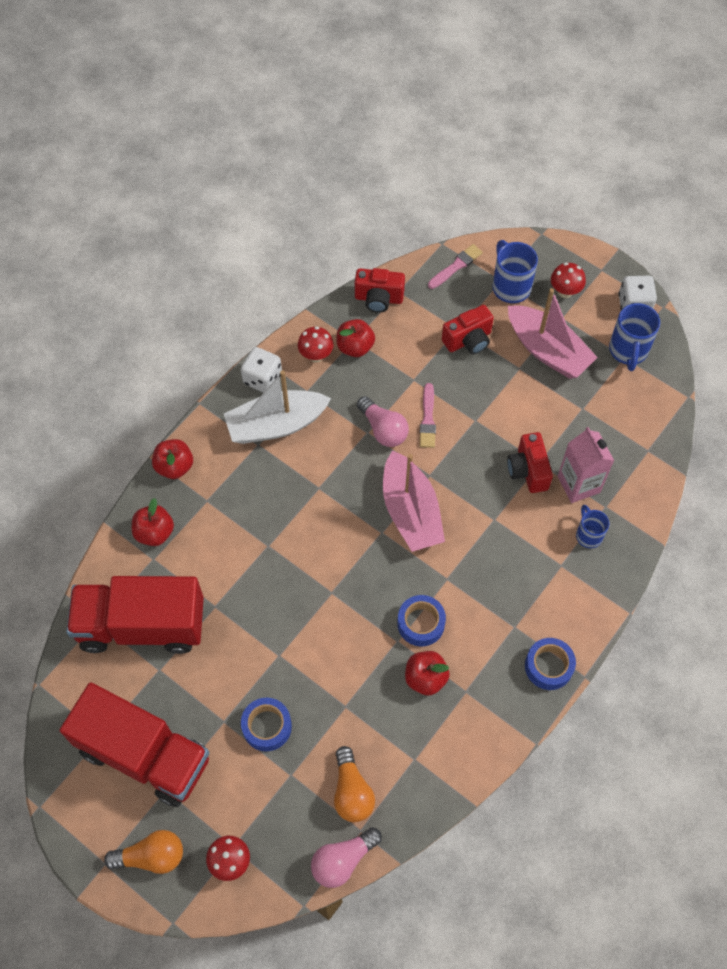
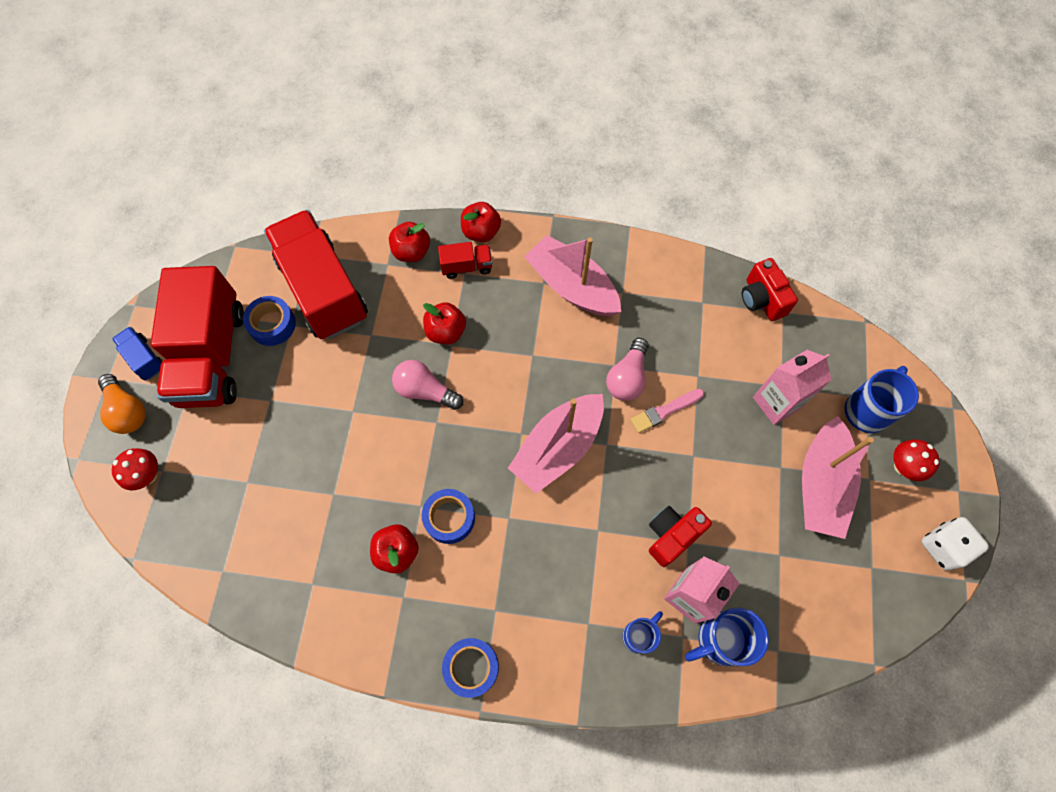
camera: 60 degrees right, 5 degrees up
white boat [224,370,331,444] -> pink boat [524,235,621,316]
white dice [241,347,282,393] -> none
blue tape [241,697,292,751] -> blue tape moved to [243,296,296,346]
red mushroom [298,326,334,362] -> none
pink light bulb [311,827,382,888] -> pink light bulb moved to [392,360,463,410]
orange light bulb [334,746,375,822] -> none
red apple [336,319,375,357] -> red apple moved to [423,302,466,344]
pink brush [428,244,483,289] -> none
red camera [442,305,494,354] -> pink carton [753,350,832,425]
blue mug [609,303,660,371] -> blue mug moved to [685,607,769,666]
none -> blue truck [112,326,163,381]
none -> red truck [438,242,492,279]

